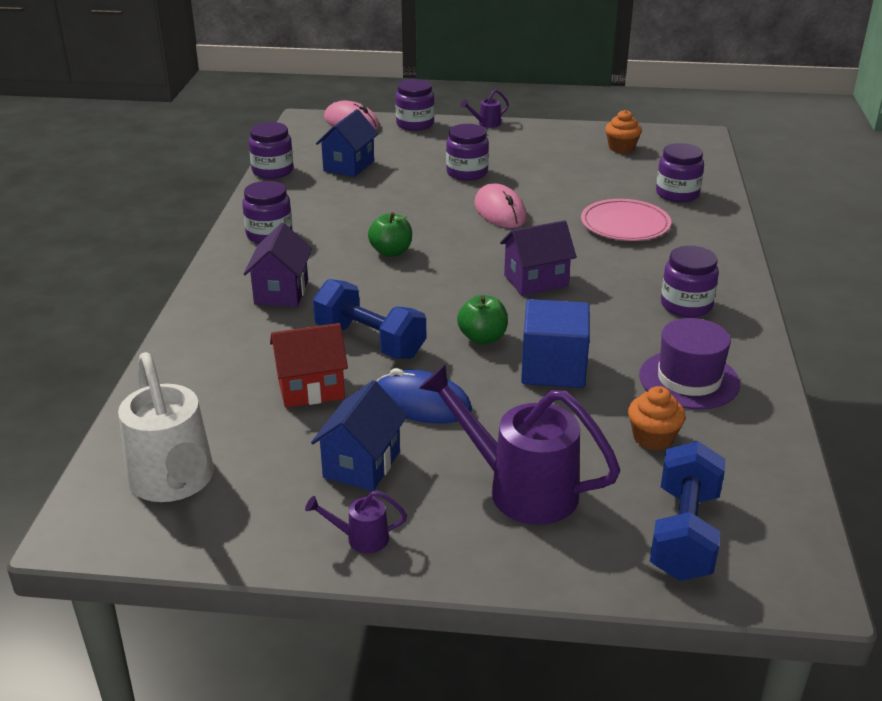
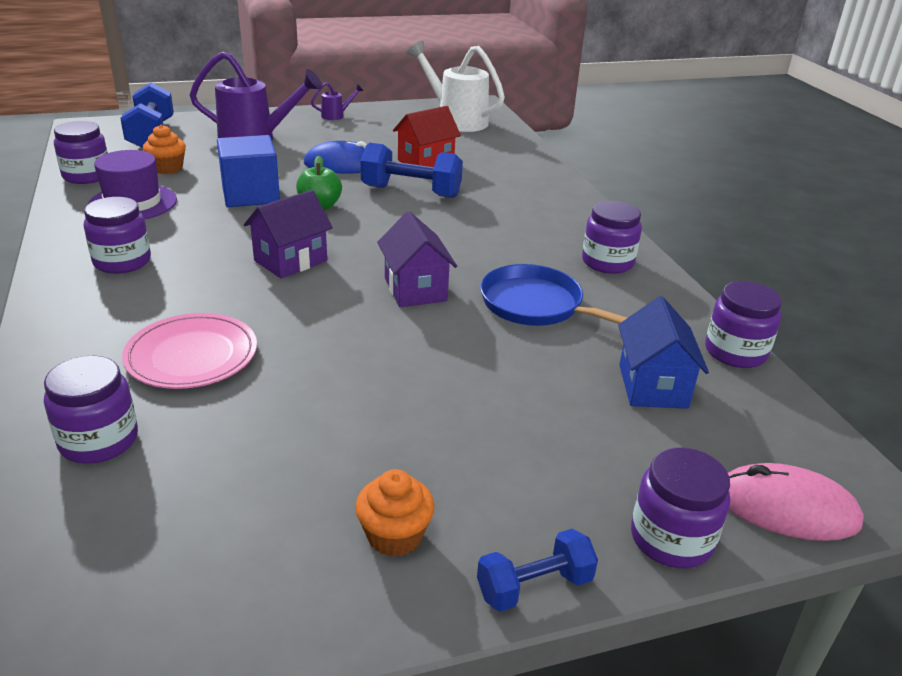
camera: 155 degrees right, 0 degrees up
purple house [244,223,312,307] -> purple house moved to [377,211,457,307]
blue house [311,380,407,491] -> none
green apple [368,212,412,257] -> none
purple jar [446,124,489,180] -> purple jar moved to [54,121,108,184]
purple watering can [461,89,509,128] -> blue dumbbell [477,529,598,612]
pink mouse [475,183,527,228] -> none
orange cupcake [605,110,642,153] -> orange cupcake moved to [355,469,435,557]
none -> blue pan [480,264,627,326]

